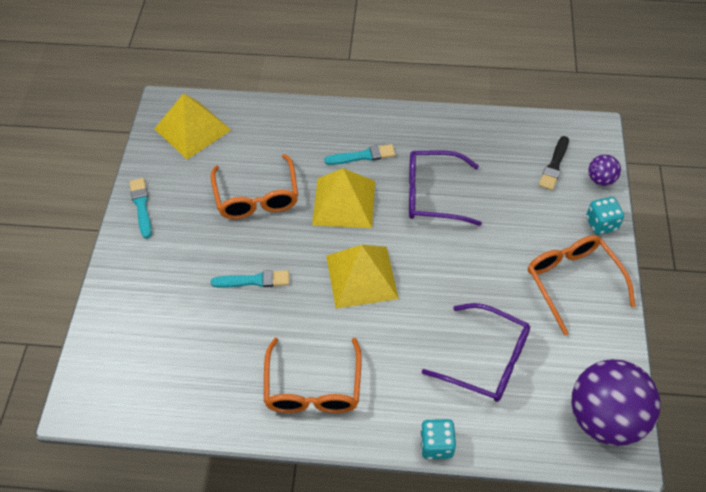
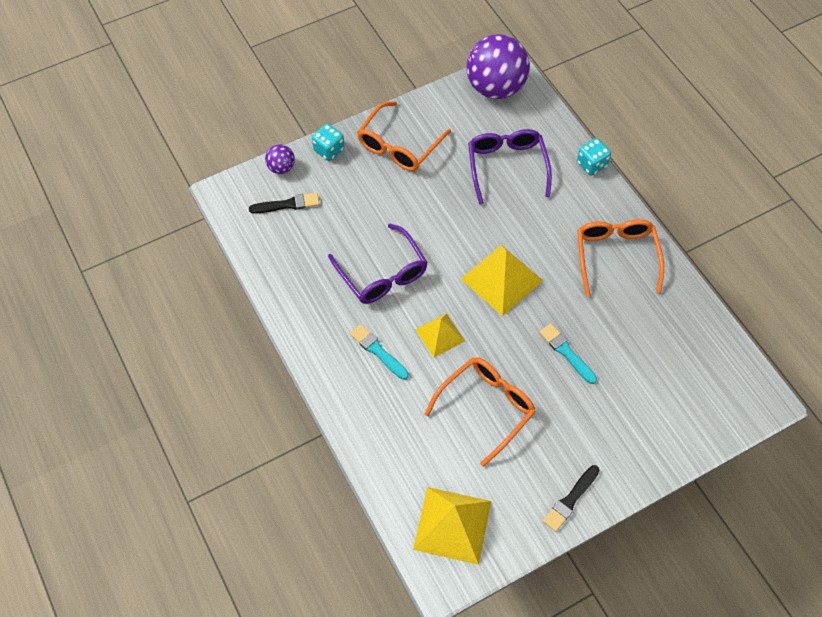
camera: 125 degrees left, 5 degrees up
turquoise brush [129,178,152,239] -> black brush [543,465,600,532]
orange glasses [264,338,362,413] -> orange glasses turned 60 degrees counterclockwise [577,219,664,297]
yellow pyramid [312,168,375,228] -> yellow pyramid [415,313,465,357], size x0.61

